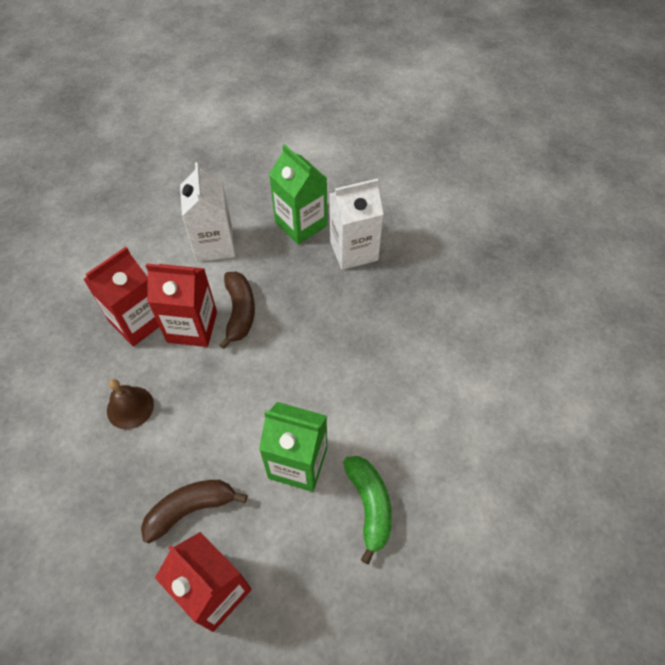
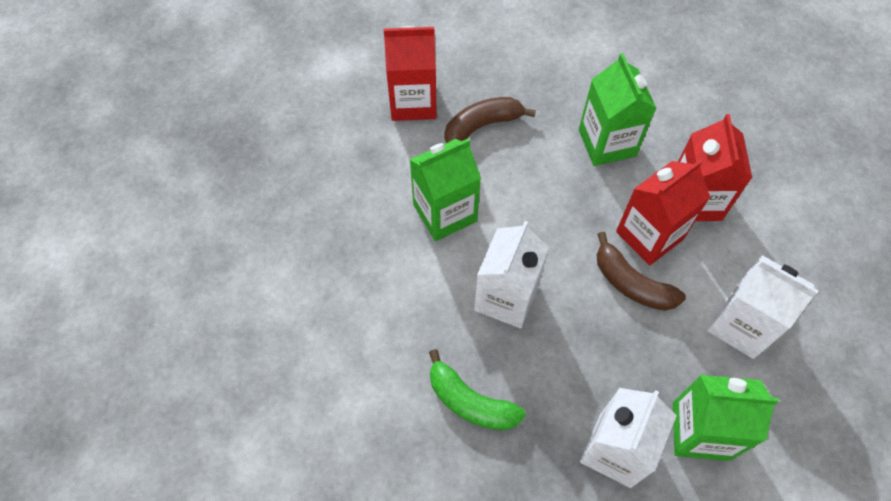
camera: 135 degrees right, 5 degrees up
brown bell [107,379,154,429] -> green carton [579,53,657,166]
brown banana [141,480,247,543] -> brown banana turned 135 degrees counterclockwise [445,97,536,143]
green banana [343,456,392,564] -> green banana moved to [429,349,526,430]
none -> white carton [474,221,549,329]

